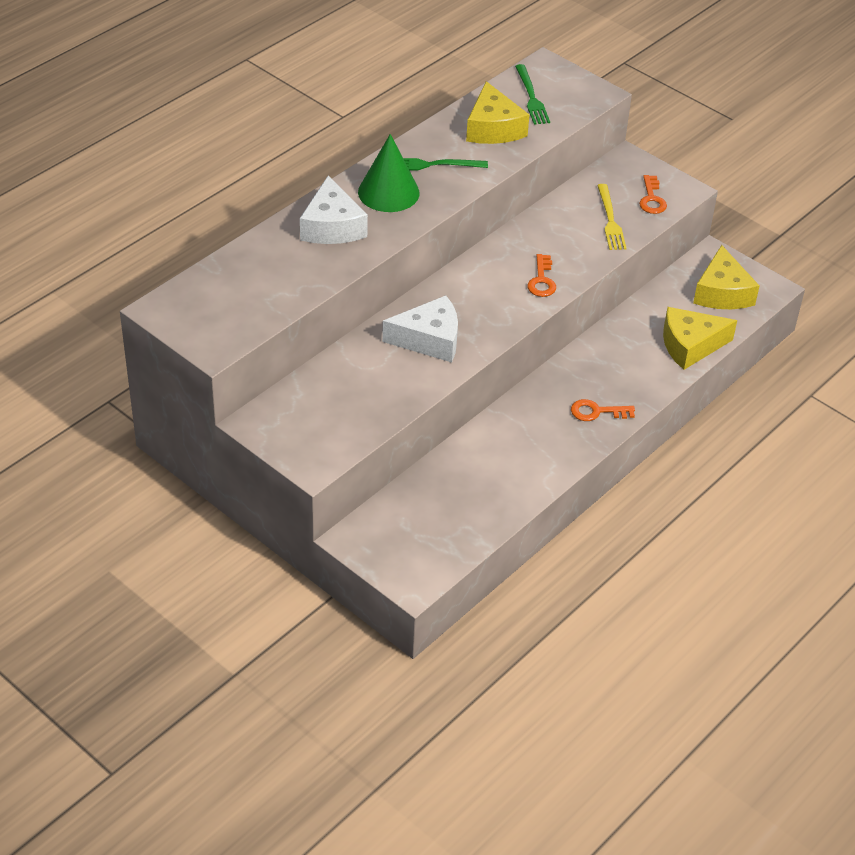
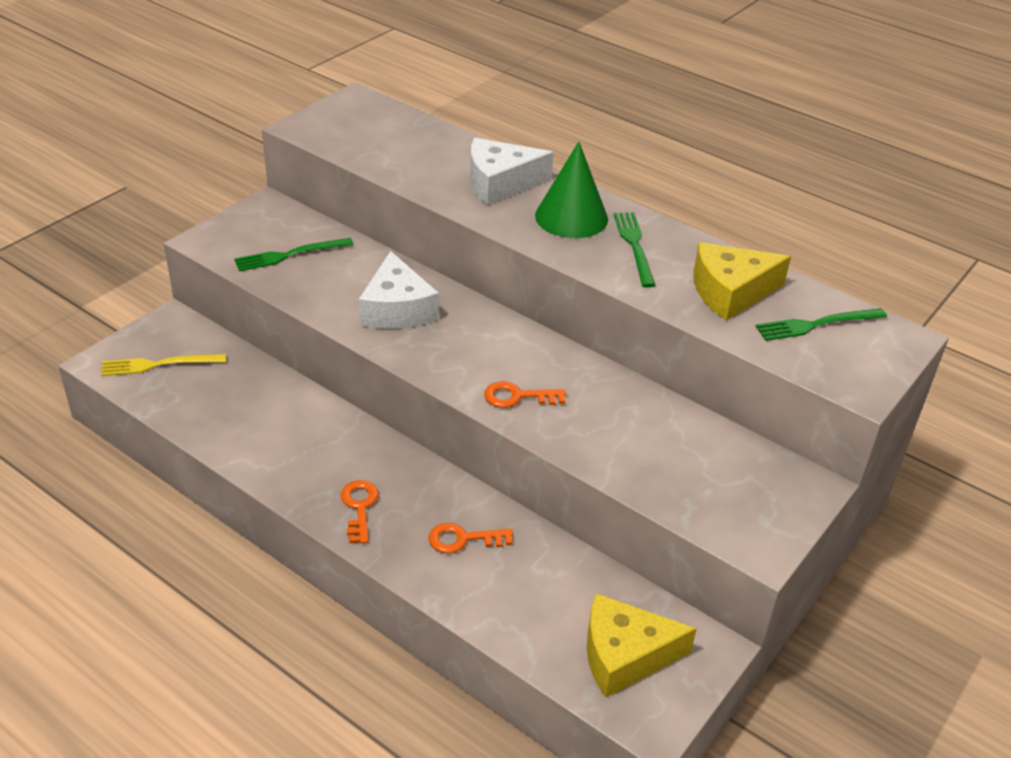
camera: 85 degrees right, 5 degrees down
yellow fork [597,184,627,250] -> yellow fork moved to [101,354,226,376]
orange key [639,175,667,214] -> orange key moved to [428,523,513,554]
yellow cheese [663,307,737,370] -> none
none -> green fork [234,238,353,271]

